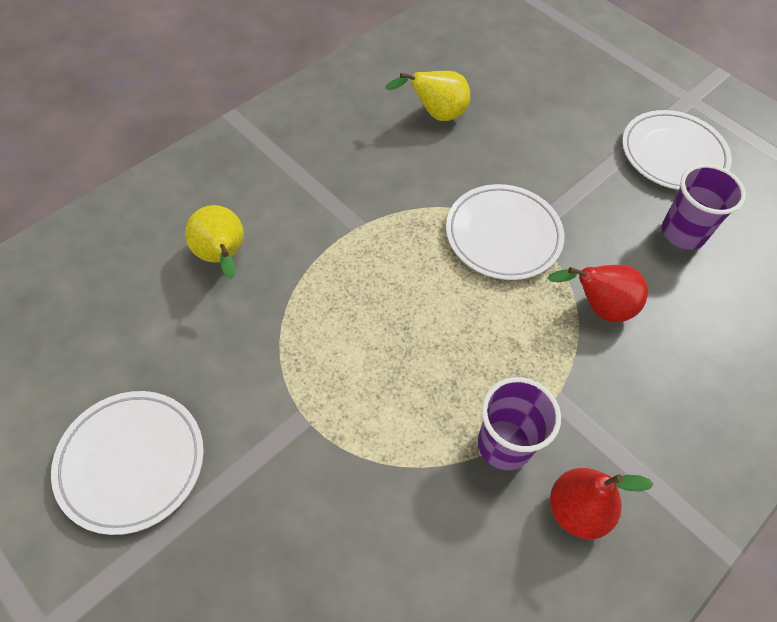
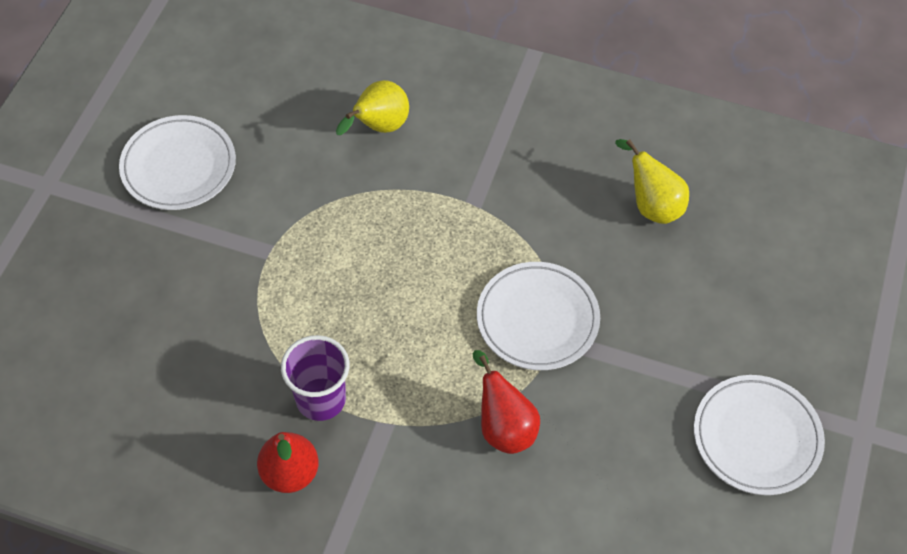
camera: 65 degrees right, 0 degrees up
purple cup [662,164,746,250] -> none

